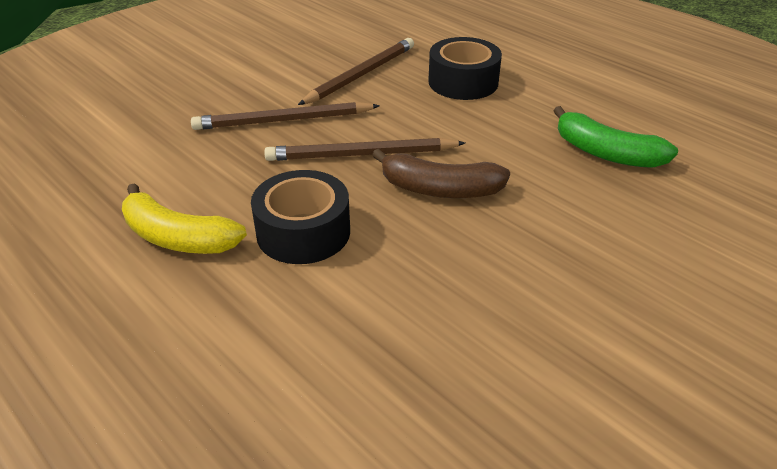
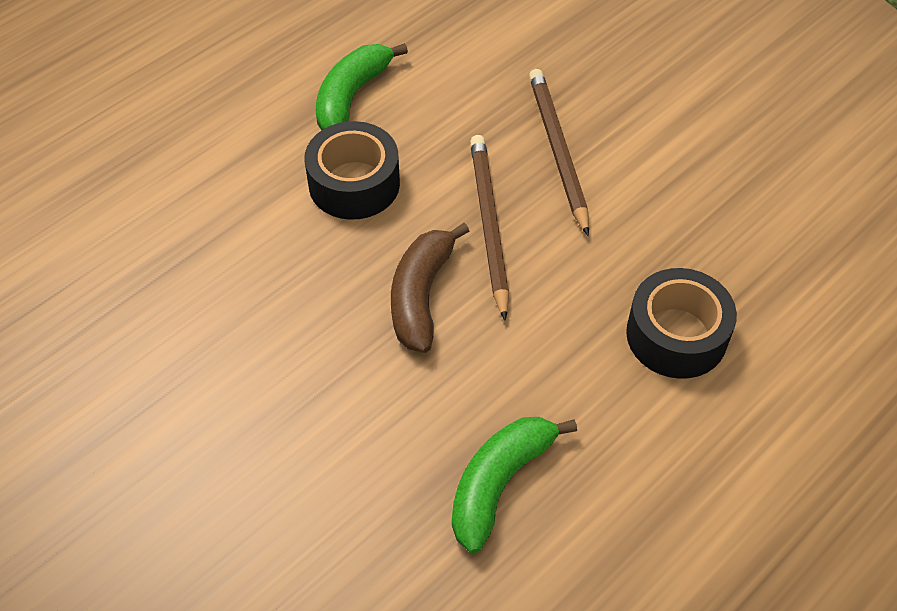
camera: 90 degrees right, 15 degrees up
yellow banana [122,183,247,254] -> green banana [316,43,408,130]
brown pencil [298,38,414,105] -> none

